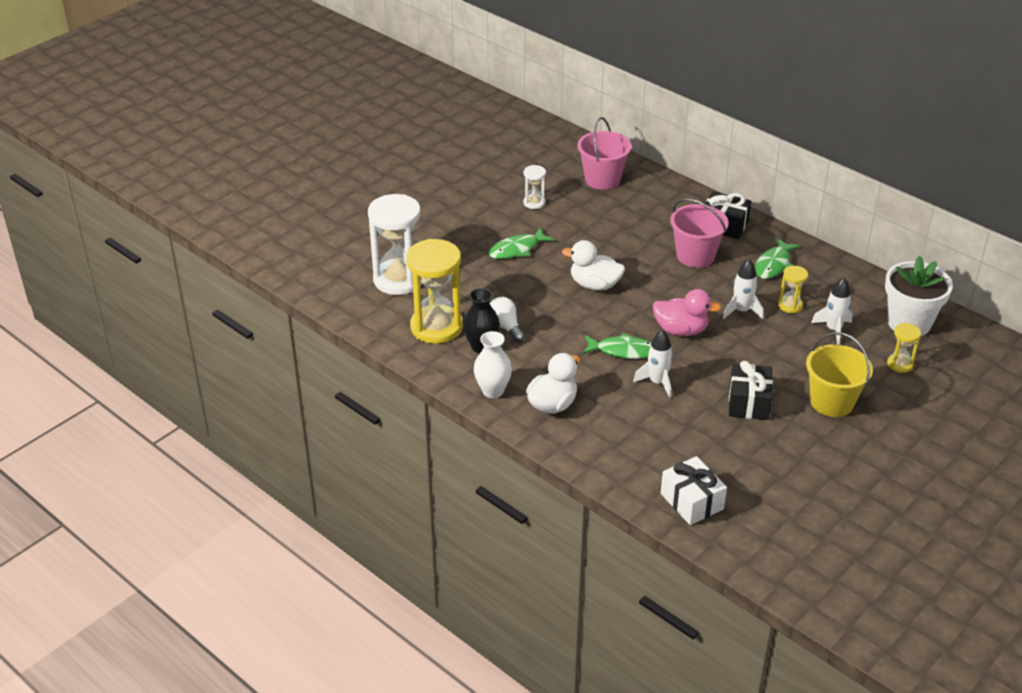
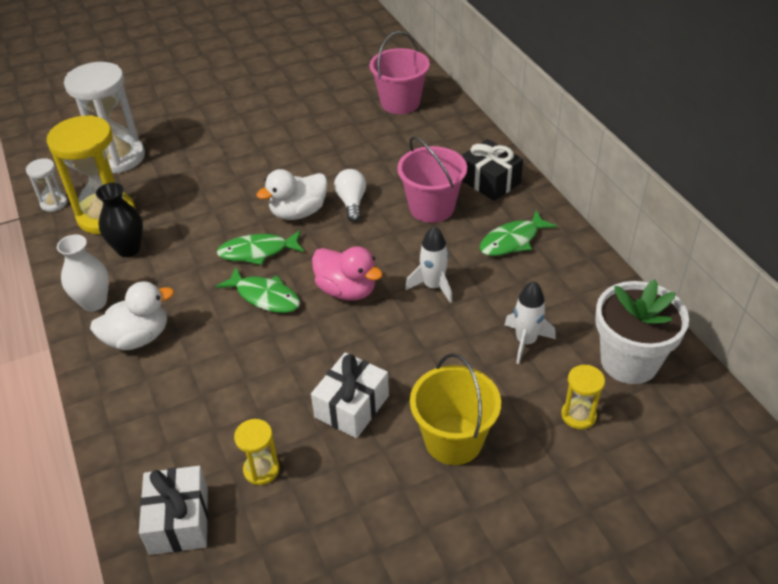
camera: 25 degrees right, 5 degrees up
green fish [489,228,554,259] -> green fish moved to [216,230,304,265]
white light bulb [489,297,525,342] -> white light bulb moved to [334,169,366,222]
white hourglass [523,165,546,209] -> white hourglass moved to [26,158,68,212]
white duck [562,240,625,291] -> white duck turned 75 degrees counterclockwise [256,169,328,220]
white rocket [633,329,673,398] -> none
black gift [729,361,773,420] -> white gift [311,352,389,438]
yellow hourglass [778,266,808,313] -> yellow hourglass moved to [234,419,280,485]

